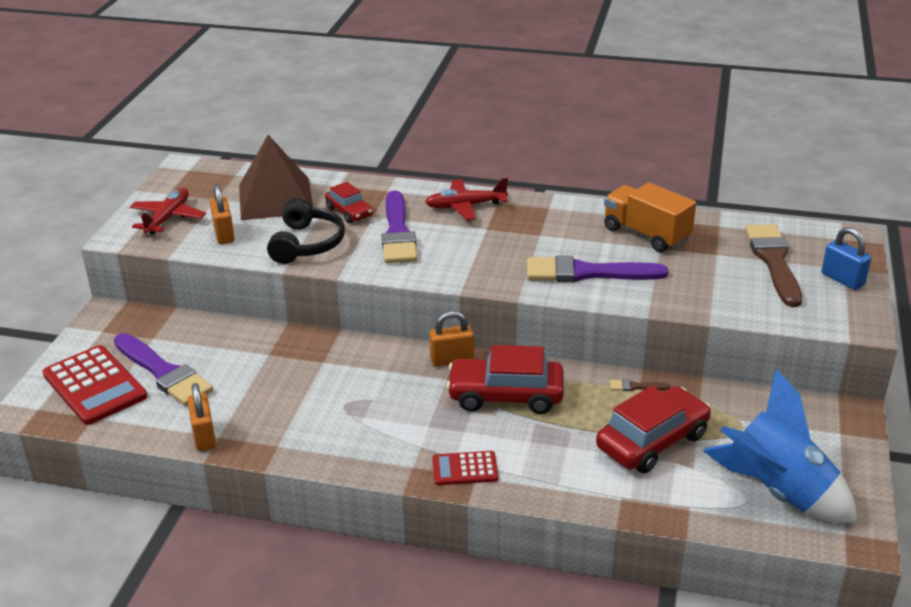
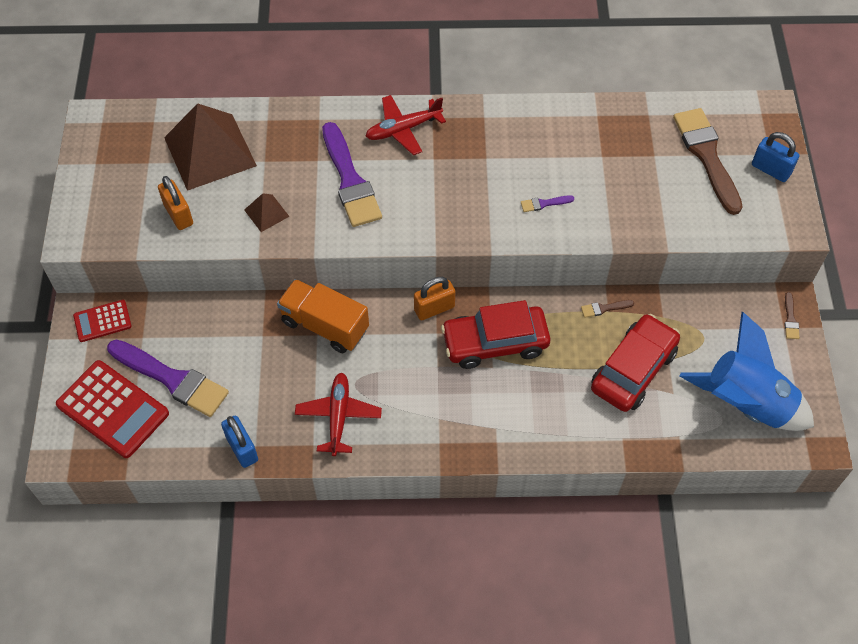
camera: 15 degrees left, 25 degrees up
red plane [130,188,206,235] -> red plane moved to [295,373,382,456]
orange padlock [187,383,216,451] -> blue padlock [221,415,258,468]
black headphones [267,198,345,264] -> brown pyramid [244,193,290,232]
red car [325,182,373,223] -> none
red calculator [432,451,498,485] -> red calculator moved to [73,300,132,342]
purple brush [527,255,668,282] -> purple brush [521,195,574,212], size x0.41
orange truck [604,182,696,252] -> orange truck moved to [277,279,369,353]
none -> brown brush [784,292,800,339]

